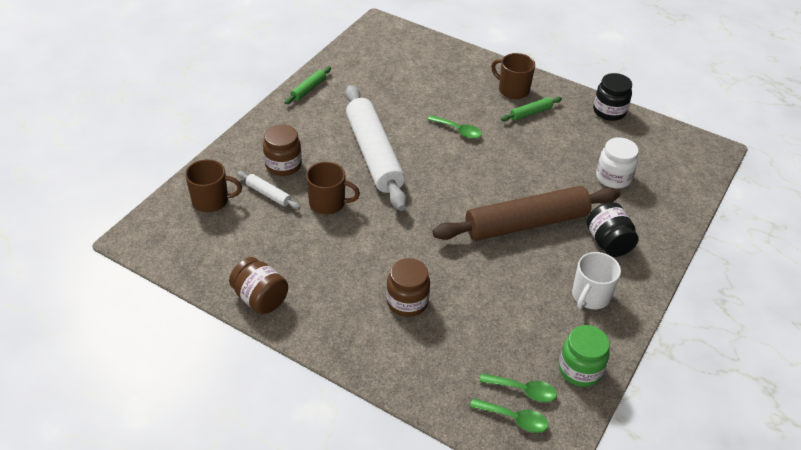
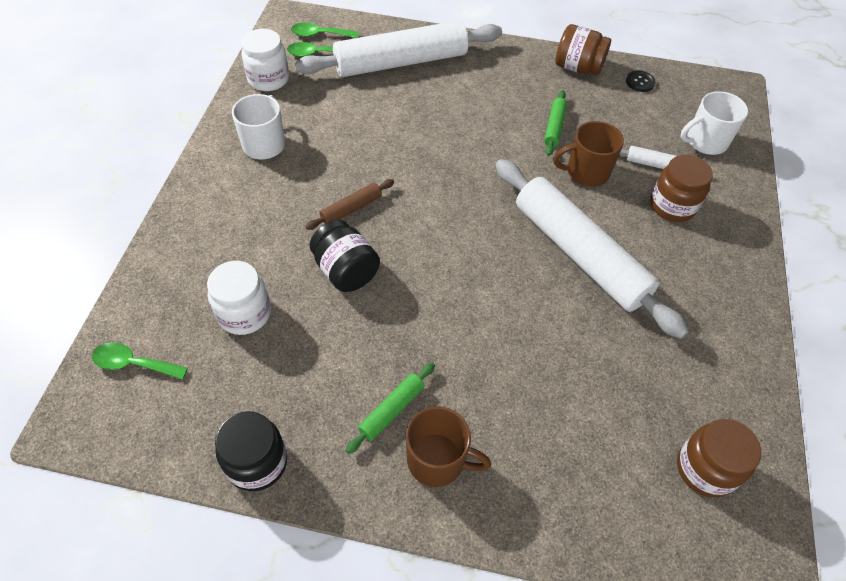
camera: 160 degrees right, 10 degrees up
brown mug [185,159,242,212] -> white mug [680,91,748,155]
green rolling pin [285,67,331,104] -> green rolling pin moved to [544,90,567,156]
brown jar [386,258,430,317] -> brown jar moved to [677,419,761,497]
green spoon [427,115,482,139] -> green spoon moved to [92,342,188,380]
brown rolling pin [433,186,620,241] -> brown rolling pin [305,179,394,230], size x0.42
green jar [559,325,610,387] -> white jar [241,29,289,91]
black jar [587,202,638,257] -> black jar moved to [309,220,380,292]
none -> white rolling pin [295,21,502,77]
none -> black button [626,70,656,92]

